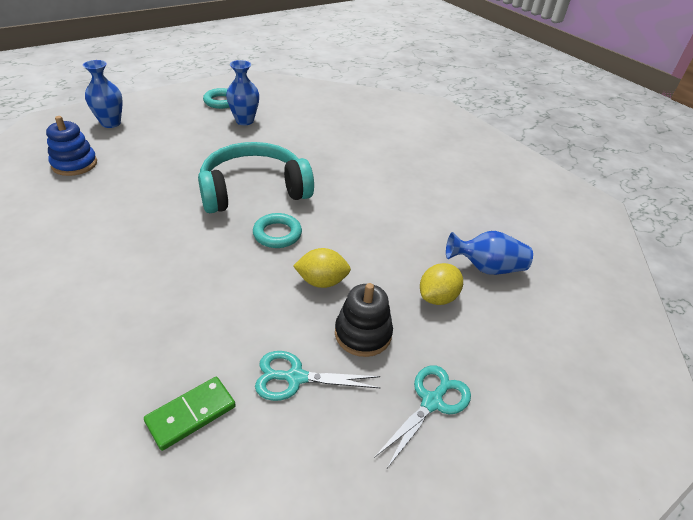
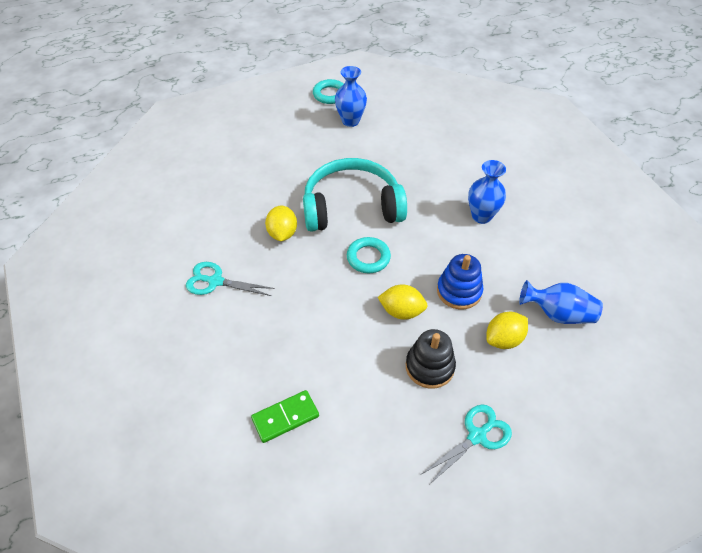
camera: 15 degrees right, 10 degrees up
blue stacking toy [46,116,97,176] -> blue stacking toy moved to [437,254,483,309]
blue vase [83,60,123,128] -> blue vase moved to [468,160,506,224]
turquoise scissors [255,351,380,401] -> turquoise scissors moved to [186,262,275,296]
none -> yellow lemon [265,206,297,241]

